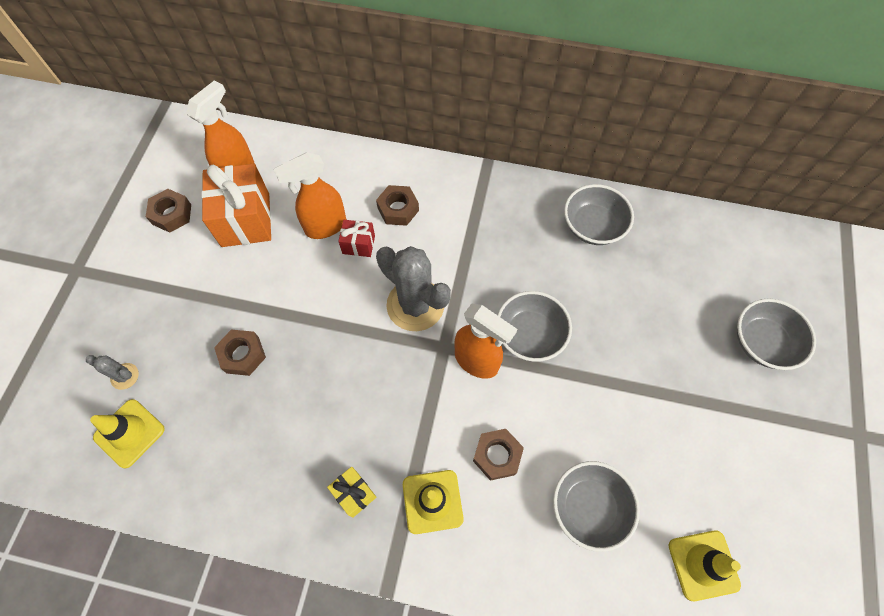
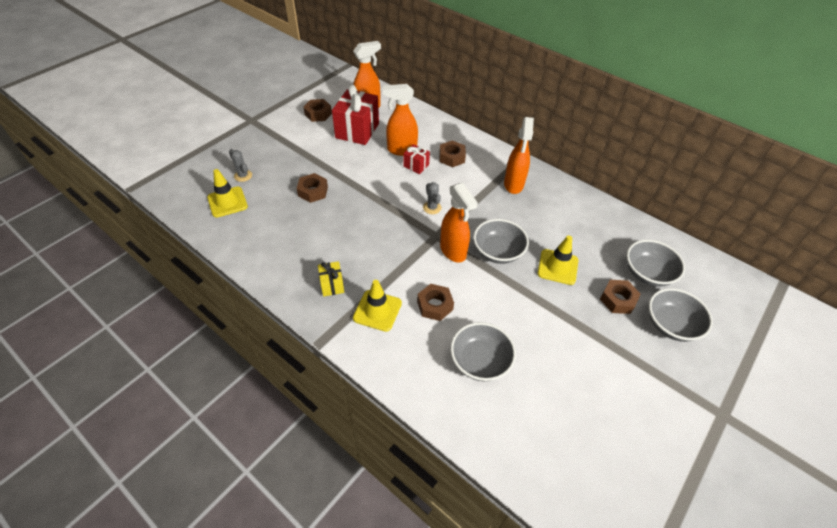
camera: 25 degrees right, 15 degrees down
orange gift [201,164,271,247] -> red gift [332,85,379,145]
grey cactus [376,246,451,331] -> grey cactus [423,182,441,214], size x0.46
grey bowl [564,184,634,245] -> grey bowl moved to [627,240,685,287]
yellow traffic cone [669,531,741,601] -> yellow traffic cone moved to [537,236,578,285]
none -> orange spray bottle [504,117,534,194]
none -> brown nut [600,280,641,314]

